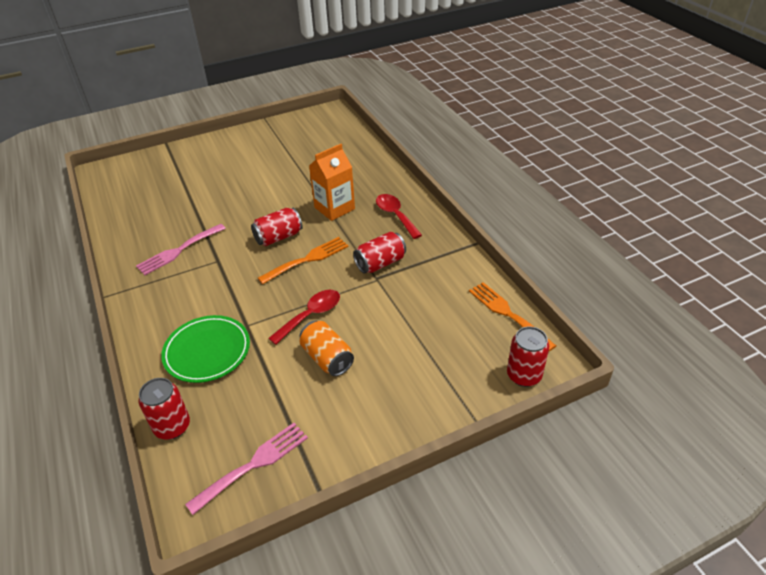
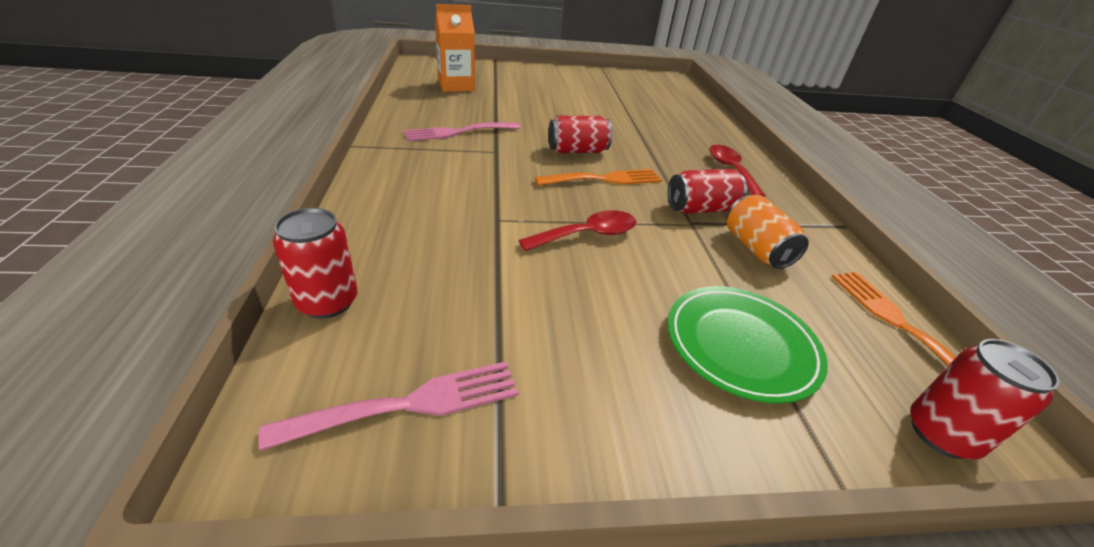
camera: 15 degrees right, 5 degrees down
green plate [161,315,250,383] -> green plate moved to [668,286,828,404]
orange can [300,321,354,376] -> orange can moved to [727,195,809,269]
orange carton [309,144,355,221] -> orange carton moved to [435,4,475,92]

